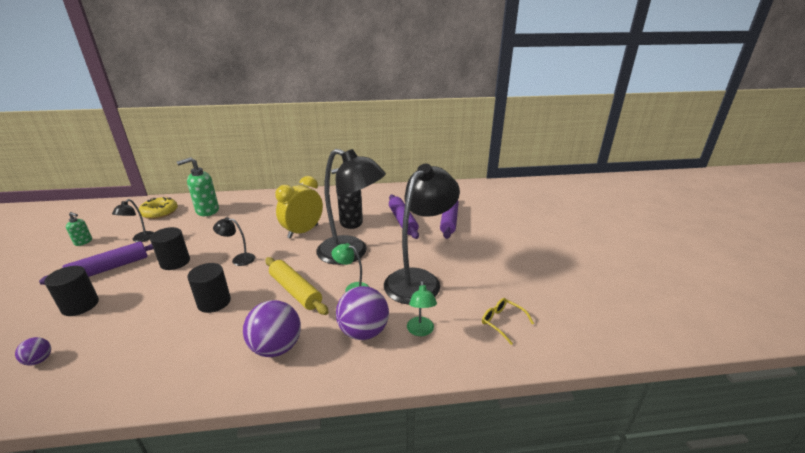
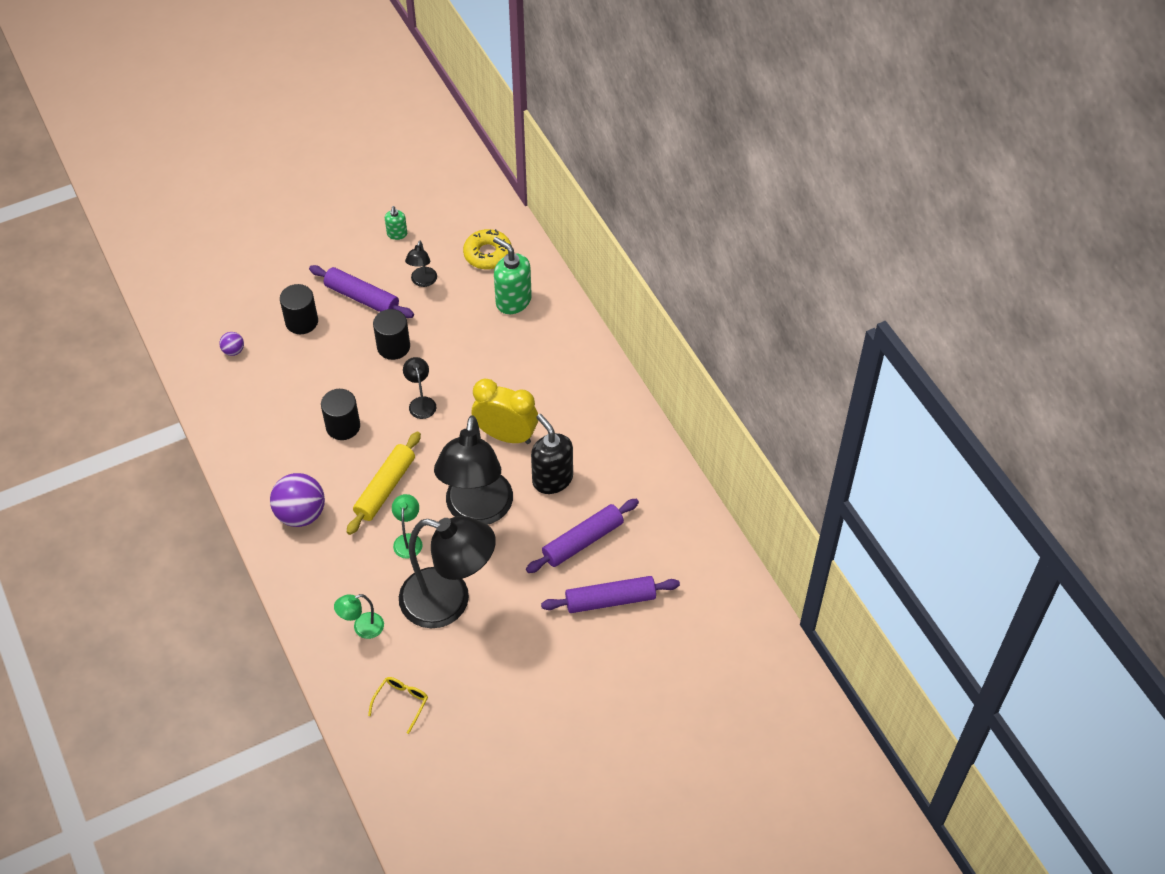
camera: 70 degrees right, 25 degrees up
black lamp [112,199,154,242] -> black lamp turned 75 degrees counterclockwise [405,241,437,287]
purple ball [336,286,389,340] -> none

